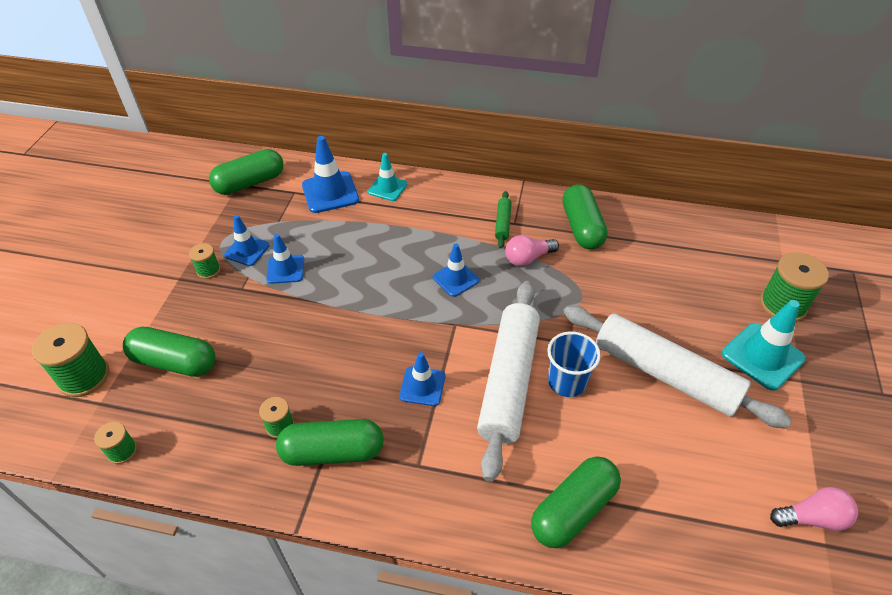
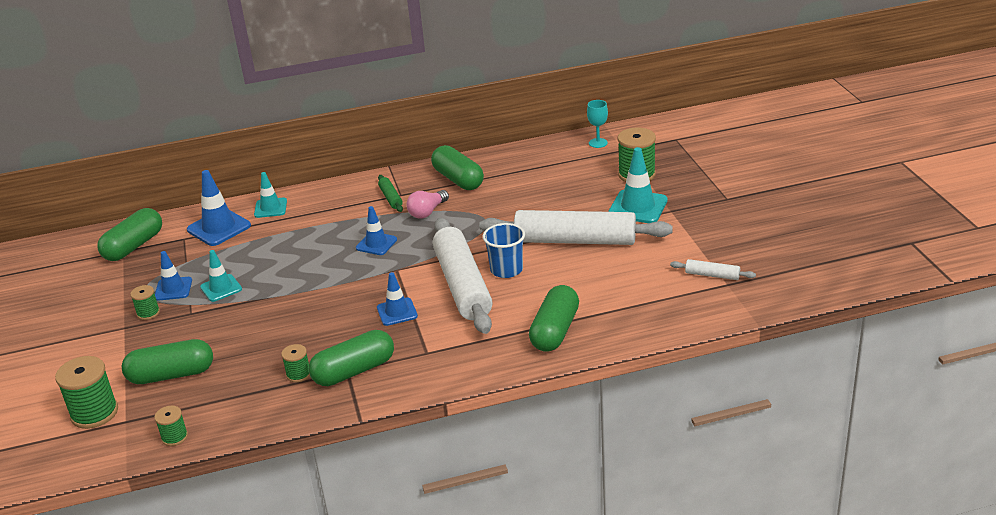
camera: 25 degrees left, 15 degrees down
blue traffic cone [266,234,304,284] -> turquoise traffic cone [200,250,242,302]
pink light bulb [770,487,858,531] -> white rolling pin [670,259,756,280]
none -> turquoise goblet [587,100,608,148]

